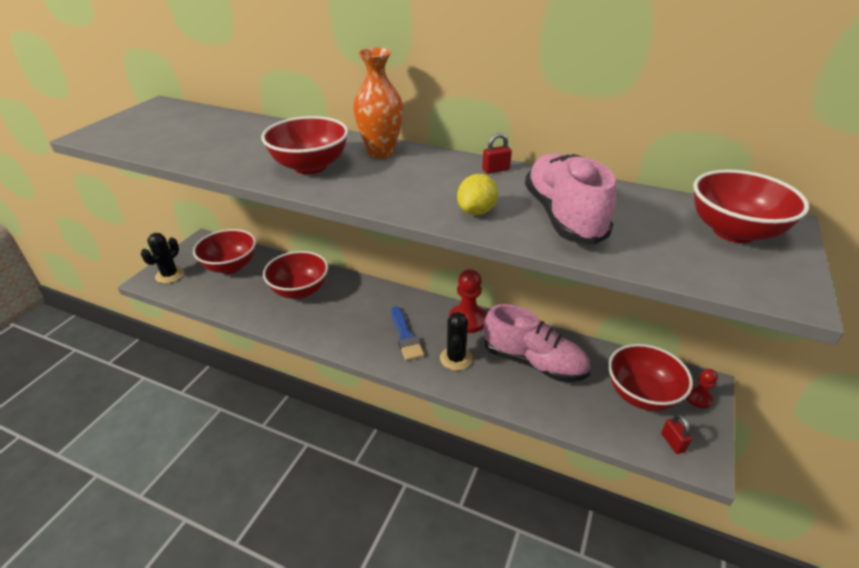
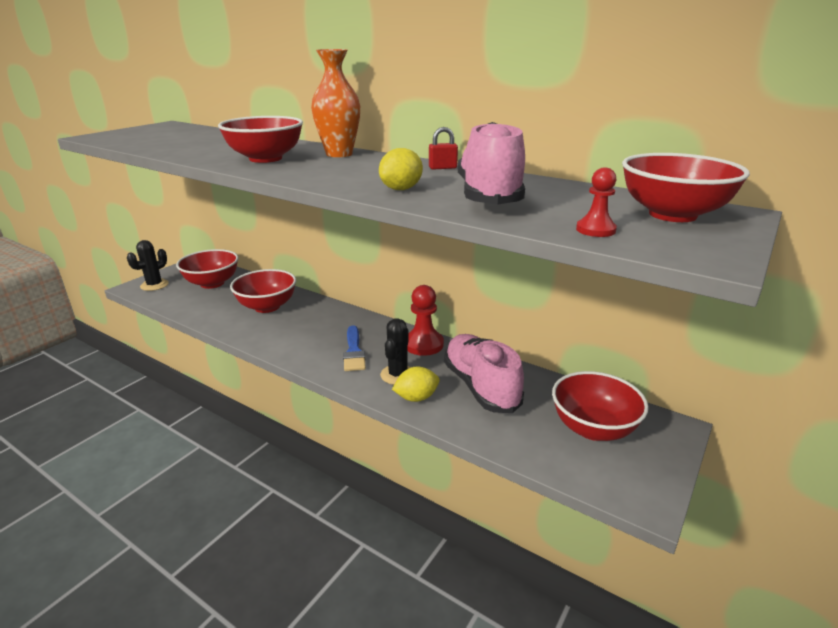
camera: 10 degrees right, 10 degrees down
pink shoe [484,304,591,382] -> pink shoe turned 150 degrees counterclockwise [444,334,524,413]
red padlock [661,414,692,454] -> none
red pawn [686,369,718,408] -> red pawn moved to [576,167,617,237]
none -> yellow lemon [392,366,440,402]

